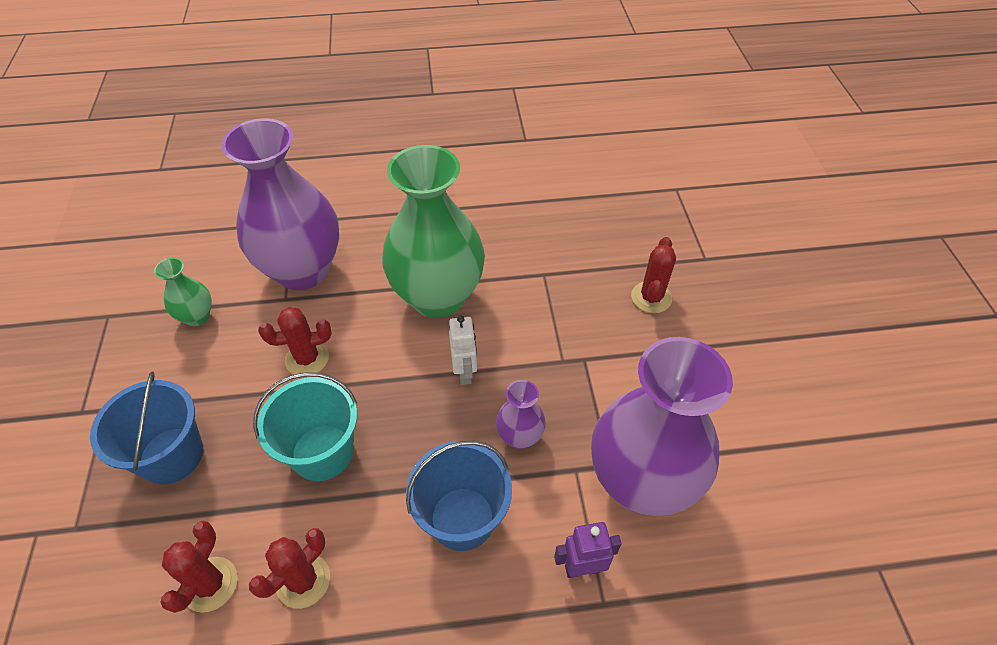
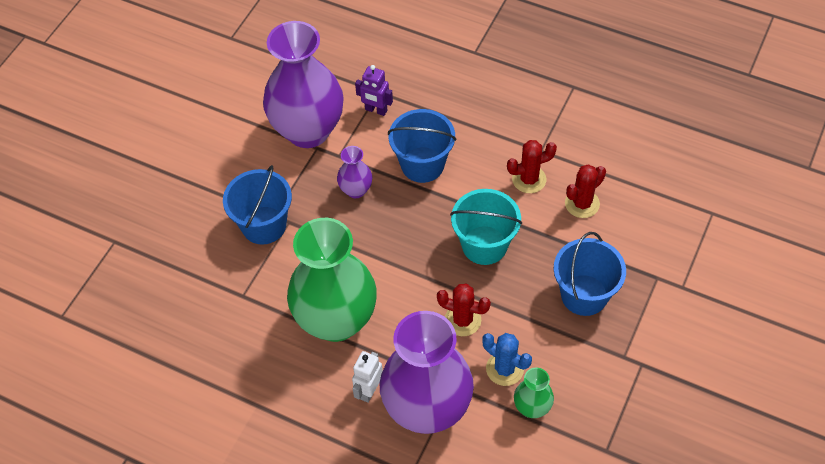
camera: 145 degrees left, 5 degrees up
white robot [449,315,477,385] -> white robot moved to [352,351,383,403]
red cactus [631,237,676,313] -> none
none -> blue bucket [223,165,292,245]
none -> blue cactus [482,333,532,386]

